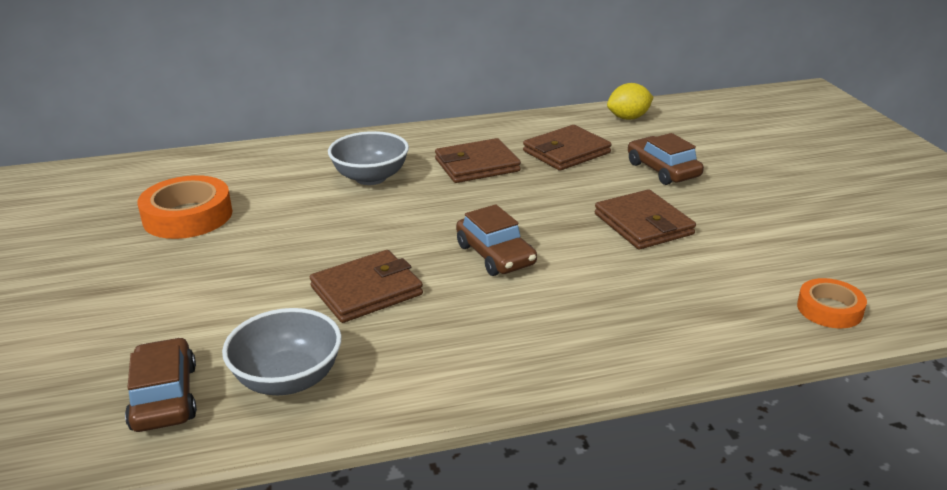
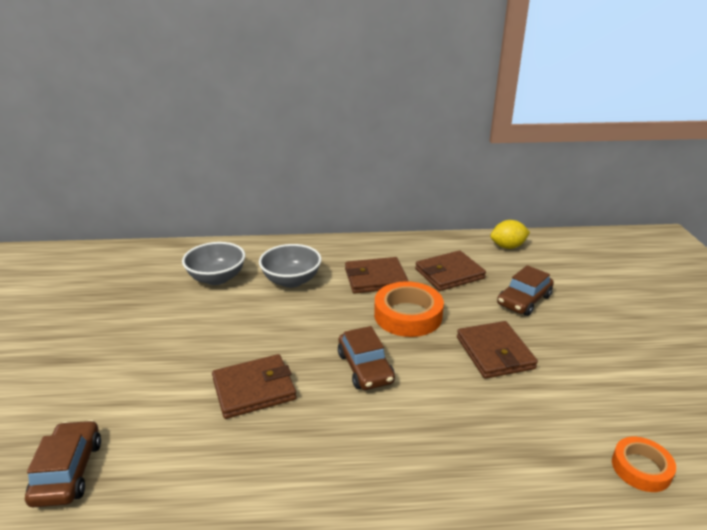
camera: 10 degrees right, 0 degrees up
orange tape [137,175,233,239] -> orange tape moved to [374,281,444,337]
grey bowl [222,308,342,395] -> grey bowl moved to [182,242,245,285]
brown car [628,133,704,185] -> brown car turned 120 degrees counterclockwise [497,265,554,316]

